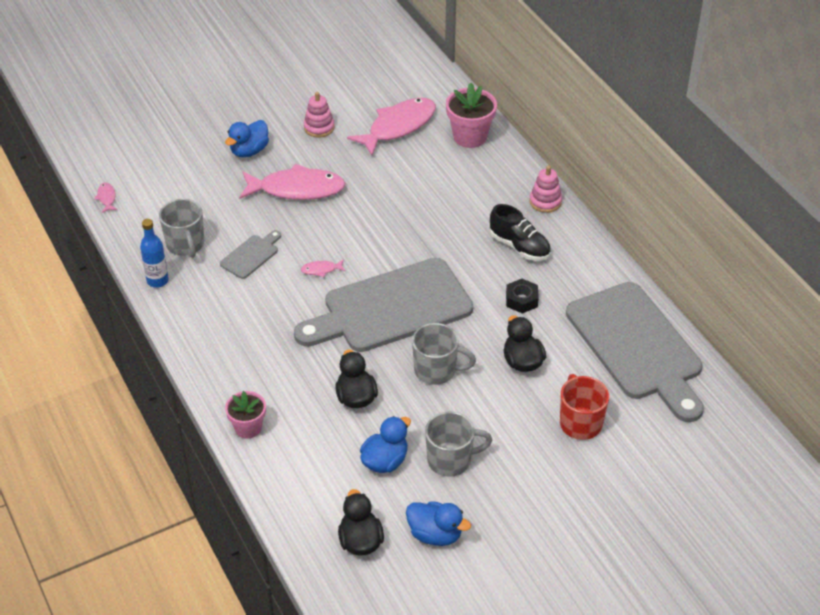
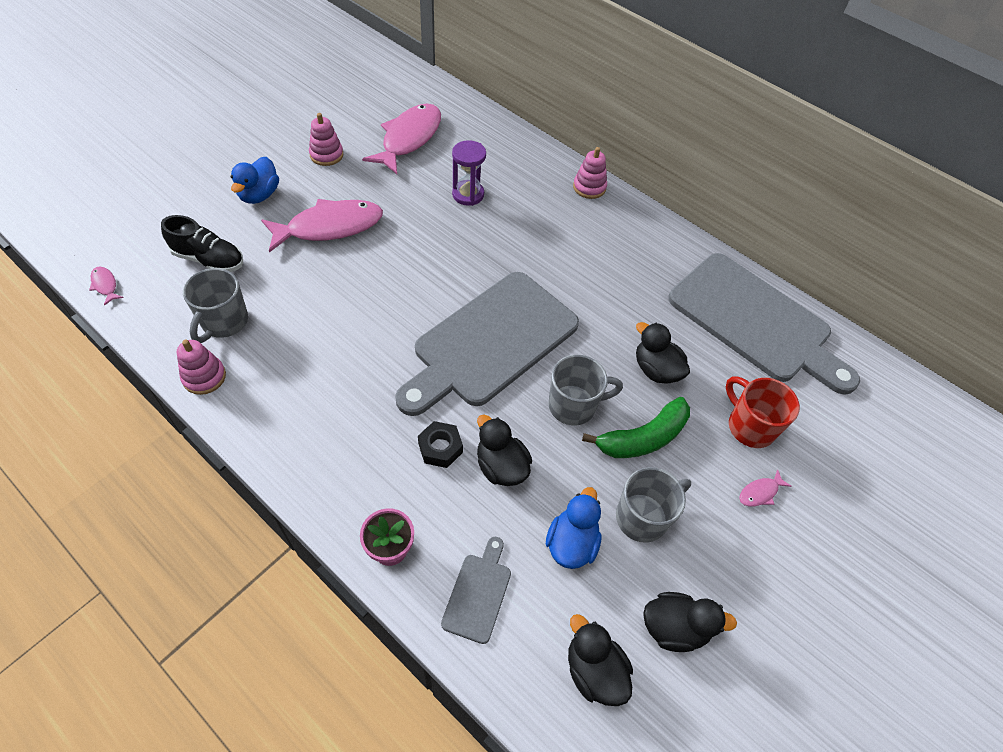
camera: 25 degrees left, 10 degrees up
blue bottle [140,219,169,288] -> pink stacking toy [177,340,226,395]
grey mug [159,199,204,258] -> grey mug turned 60 degrees clockwise [183,268,248,343]
grey cutting board [220,230,281,279] -> grey cutting board moved to [441,537,511,644]
pink fish [301,259,346,277] -> pink fish moved to [739,469,791,507]
blue duck [406,501,471,546] -> black duck [643,592,737,652]
pink flower pot [446,83,497,148] -> none
black shoe [490,204,551,261] -> black shoe moved to [161,215,243,272]
black nut [506,279,539,314] -> black nut moved to [418,421,463,468]
none -> purple hourglass [452,140,486,206]
none -> green banana [582,397,690,458]

